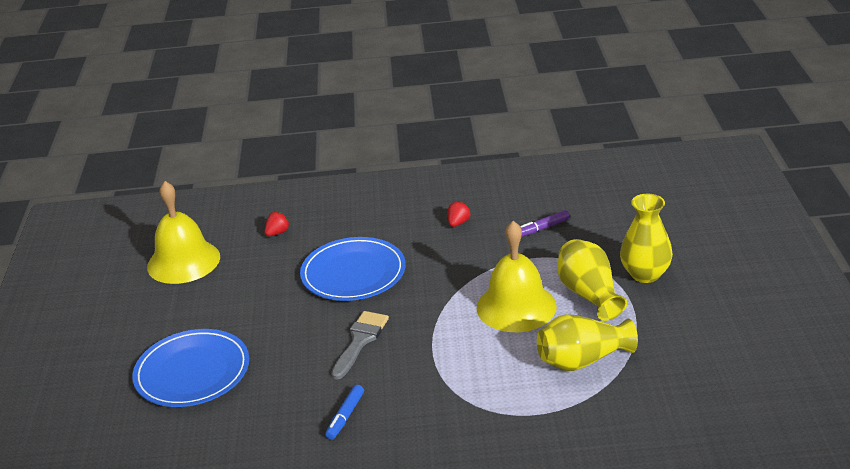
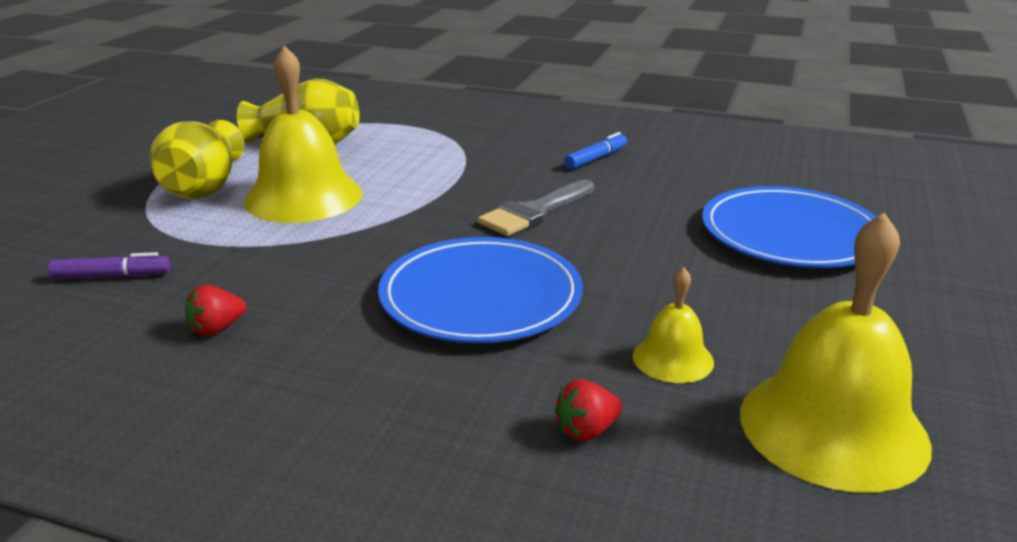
camera: 160 degrees left, 5 degrees down
yellow vase [620,194,673,283] -> none
none -> yellow bell [633,267,714,383]

